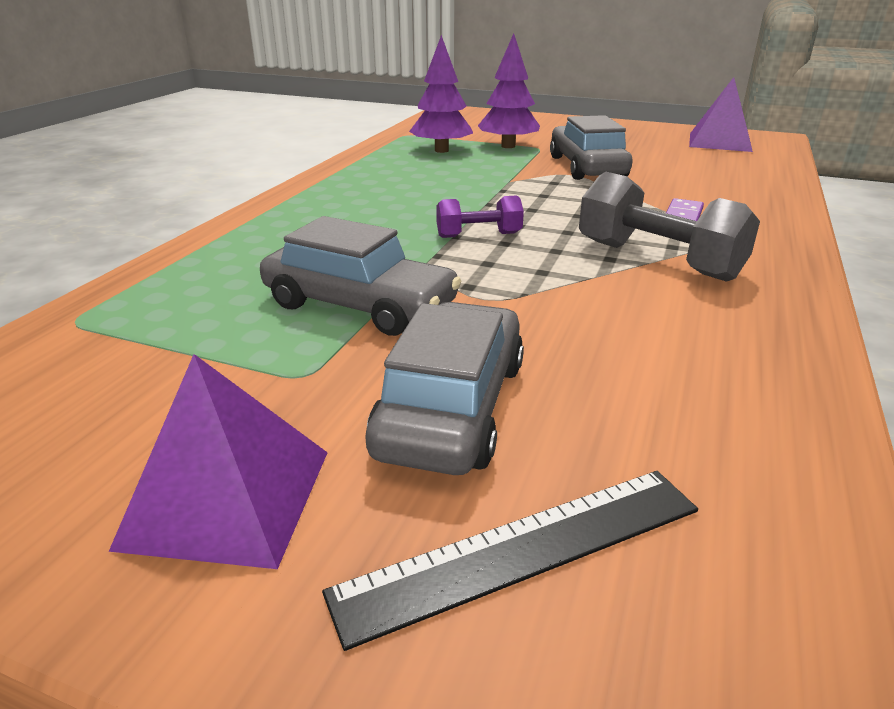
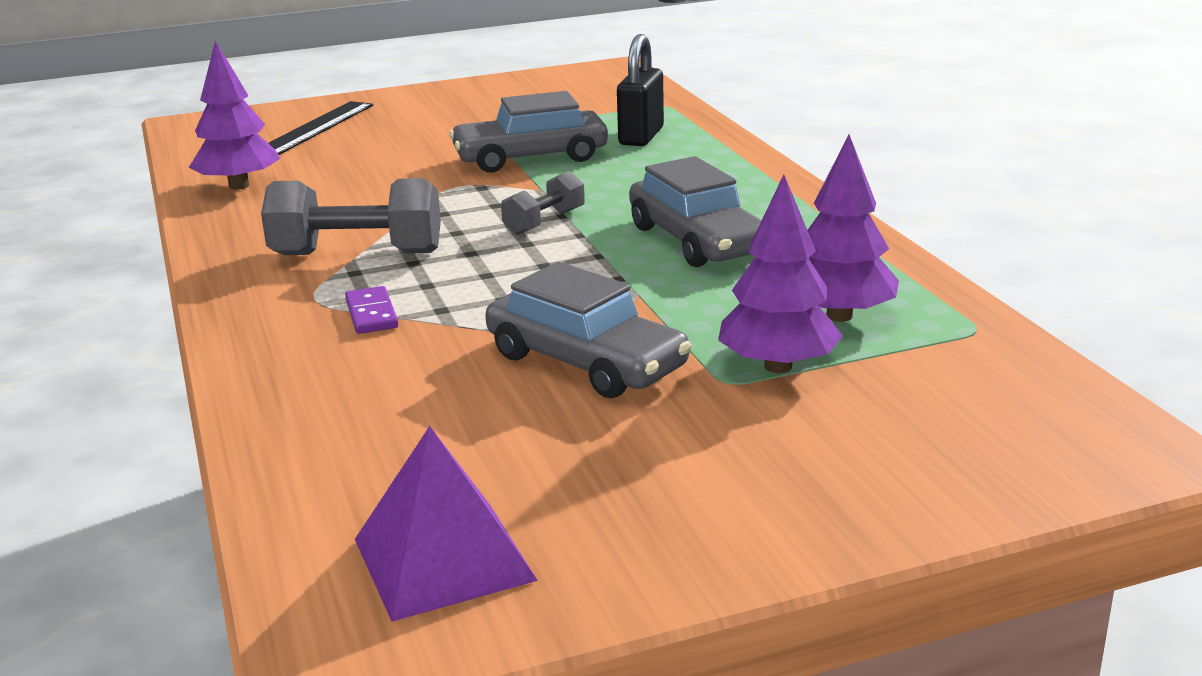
camera: 140 degrees right, 5 degrees down
purple pyramid [109,354,328,569] -> none
grey car [365,302,524,475] -> grey car moved to [629,156,762,267]
purple dumbbell [436,195,524,238] -> grey dumbbell [501,171,585,235]
none -> purple tree [189,41,280,190]
none -> black padlock [617,34,664,146]

